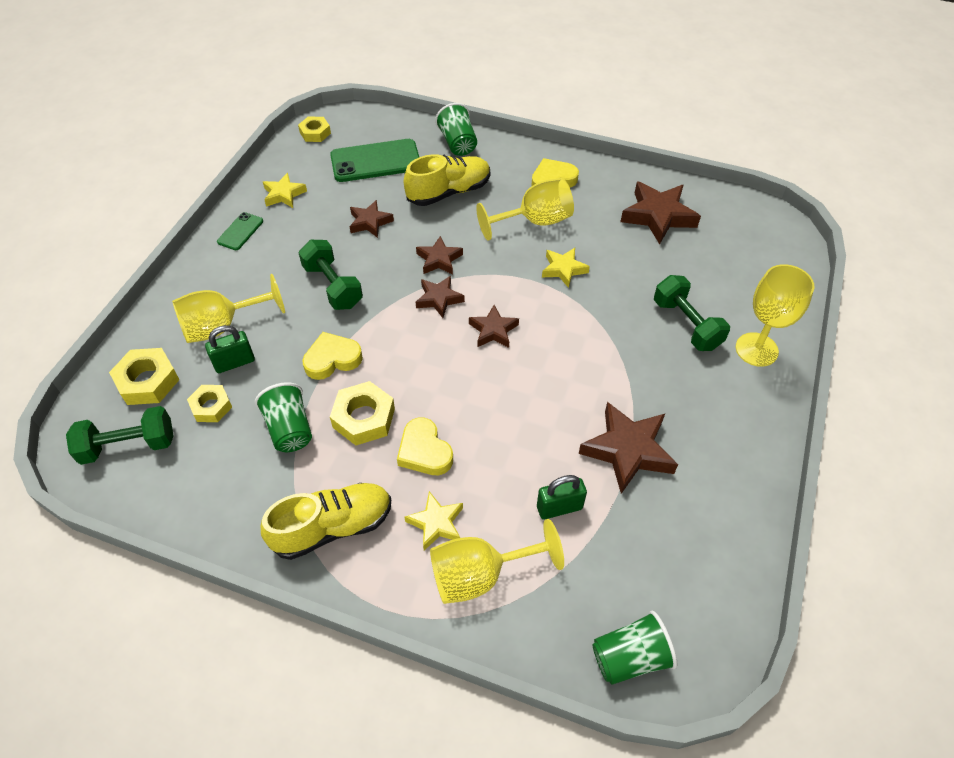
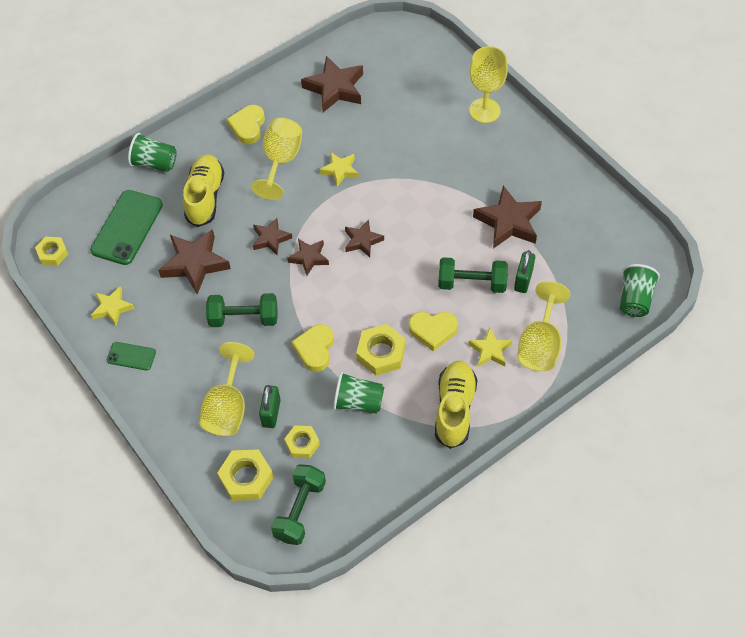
camera: 55 degrees left, 5 degrees up
green phone [217,212,263,250] -> green phone turned 45 degrees counterclockwise [107,342,156,370]
brown star [350,200,394,238] -> brown star [158,229,231,294], size x1.69
green dumbbell [654,275,730,351] -> green dumbbell moved to [438,257,508,293]

